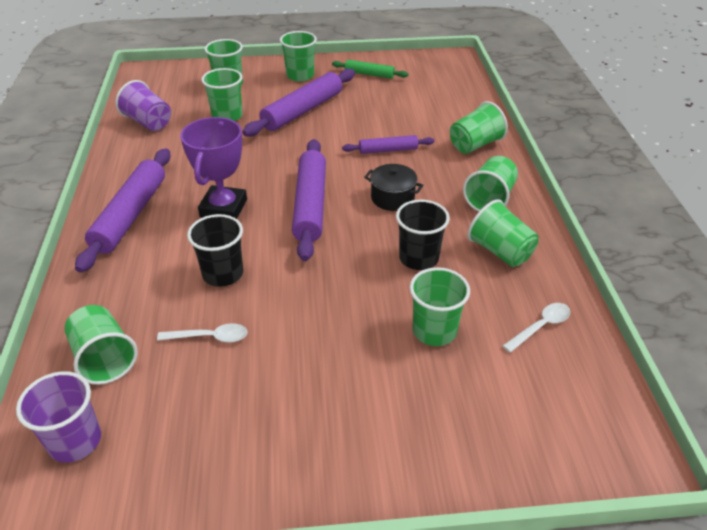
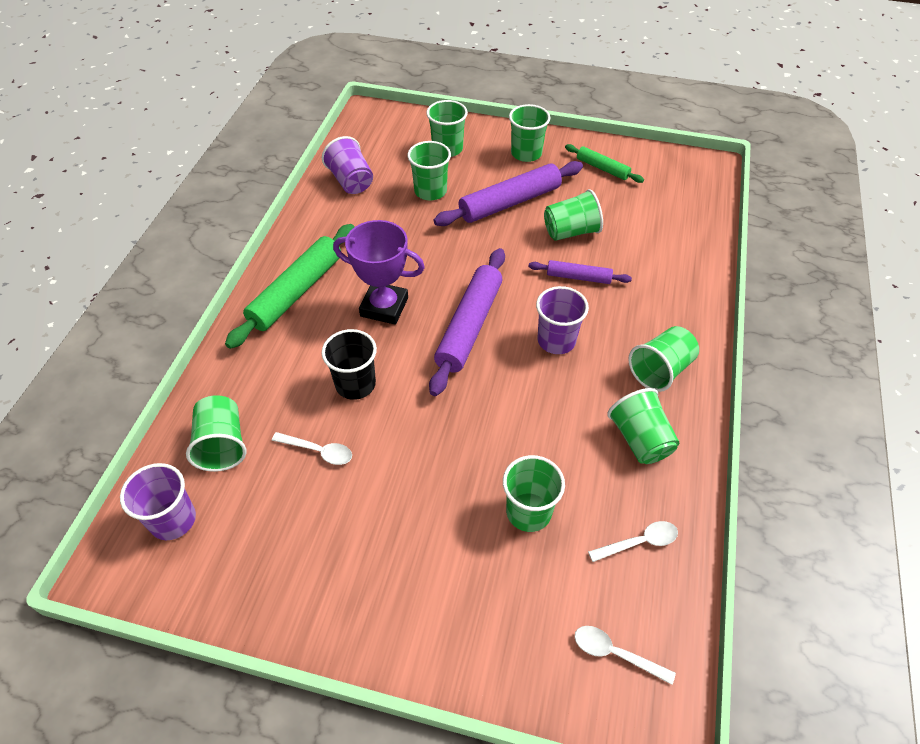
camera: 20 degrees right, 10 degrees up
purple rolling pin [75,149,171,273] -> green rolling pin [225,224,355,349]
purple trophy [180,117,247,219] -> purple trophy turned 75 degrees clockwise [333,220,425,325]
black pot [364,164,423,211] -> purple cup [536,286,589,354]
black cup [396,199,450,270] -> none
green cup [450,101,508,154] -> green cup moved to [544,189,603,241]
none -> white spoon [575,626,676,685]

